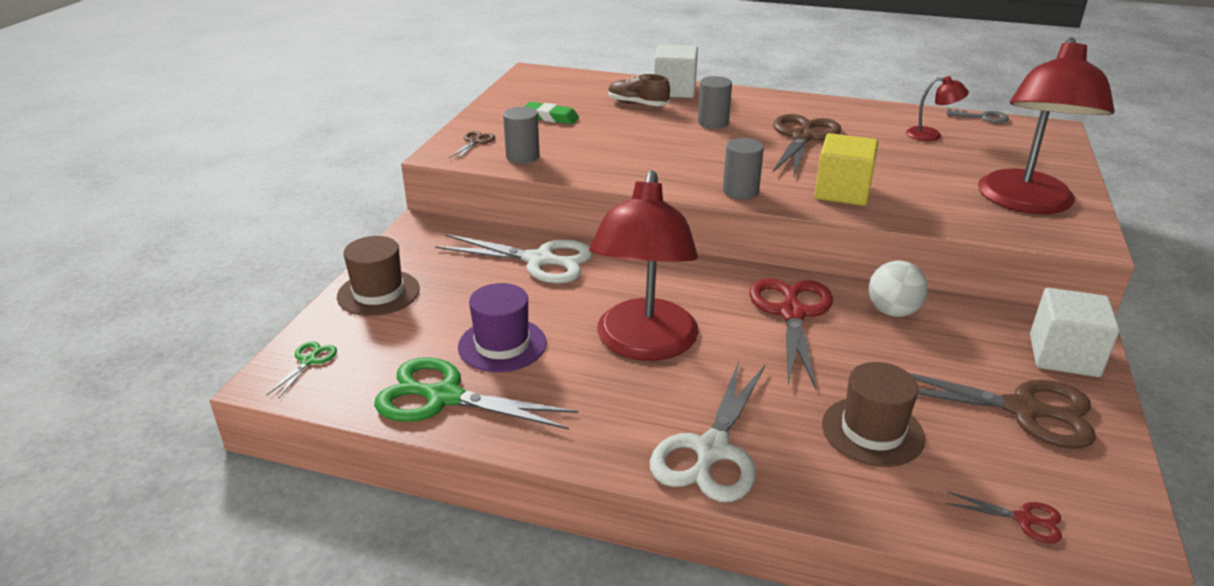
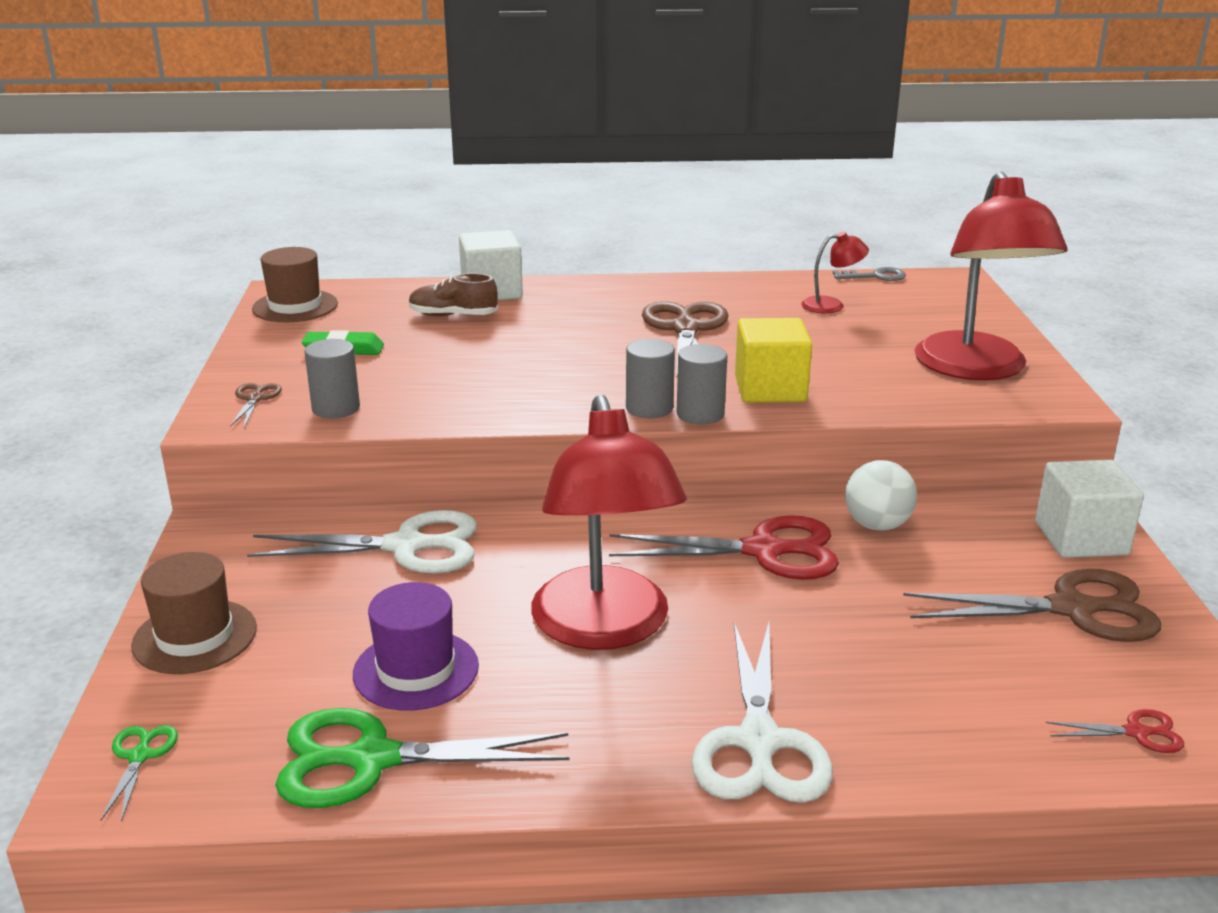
camera: 20 degrees left, 5 degrees down
grey cylinder [698,76,732,129] -> grey cylinder moved to [677,344,727,424]
red scissors [749,278,833,389] -> red scissors turned 105 degrees clockwise [609,515,839,580]
brown hat [822,362,925,467] -> brown hat moved to [252,247,338,322]

